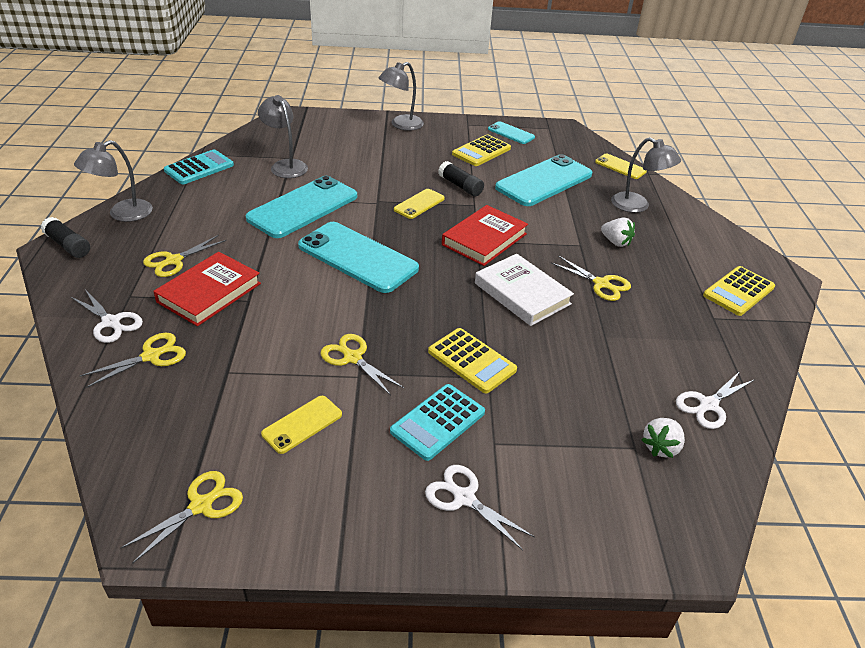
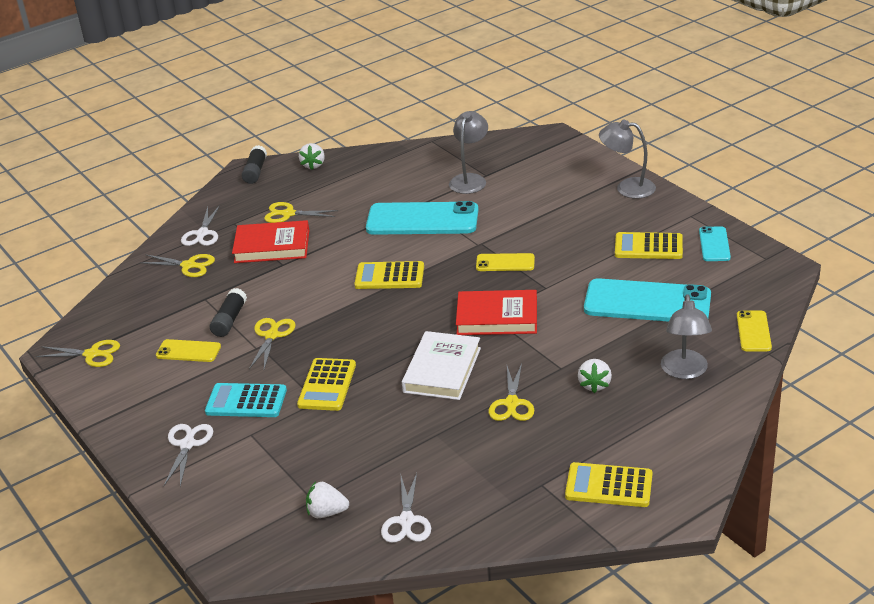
camera: 60 degrees right, 5 degrees down
grey lamp [74,140,153,222] -> white strawberry [299,143,325,170]
turquoise calculator [164,149,234,184] -> none
turquoise phone [298,222,419,293] -> yellow calculator [354,261,424,289]
black glue stick [438,161,484,196] -> black glue stick moved to [210,288,247,337]
white scissors [676,371,754,429] -> white scissors turned 105 degrees counterclockwise [381,473,431,543]

